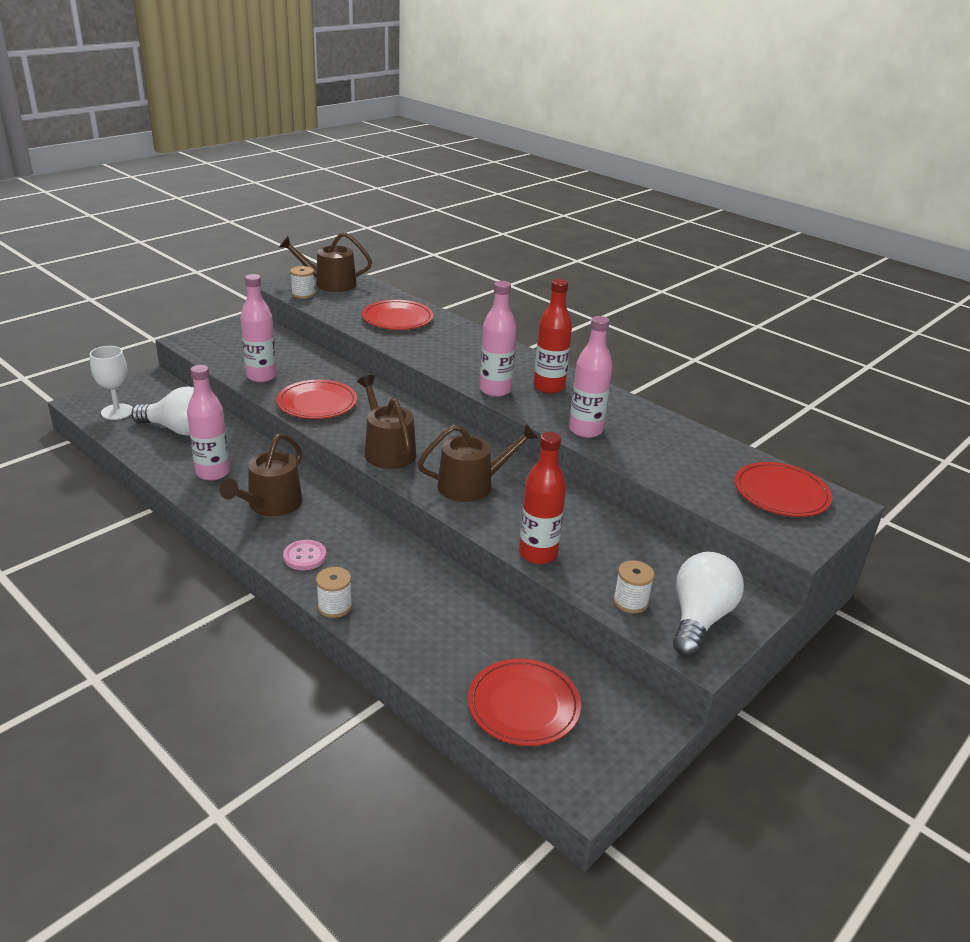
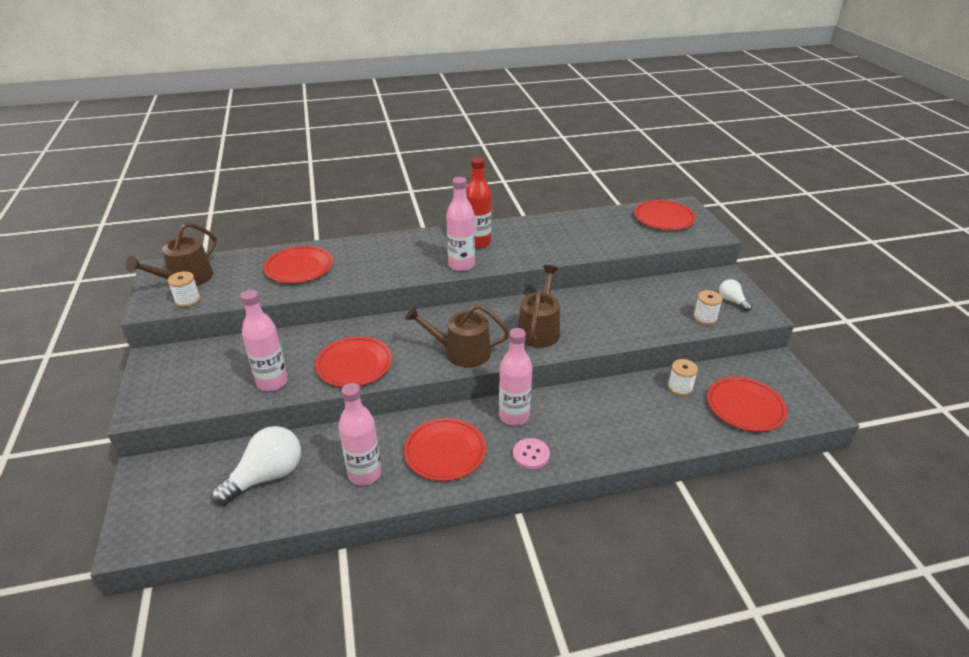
camera: 55 degrees left, 5 degrees up
white goblet [90,346,133,420] -> none
brown watering can [220,433,302,516] -> red plate [404,418,486,481]
white spool [316,567,352,618] -> white spool moved to [668,359,698,396]
red bottle [519,432,566,564] -> none
pink bottle [569,316,613,438] -> pink bottle moved to [499,328,532,426]
white light bulb [673,552,744,657] -> white light bulb [719,279,752,311], size x0.52

